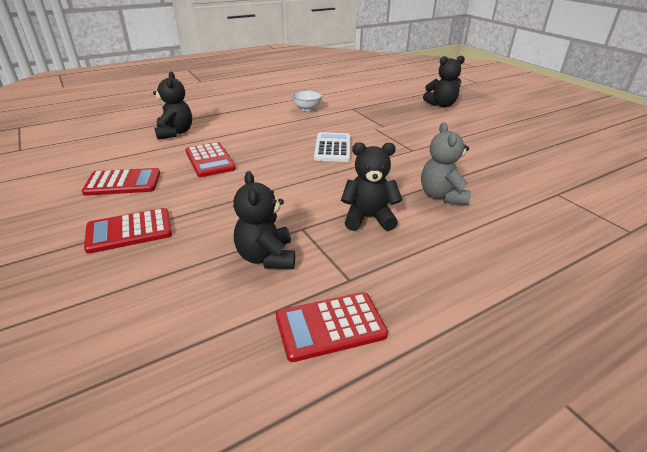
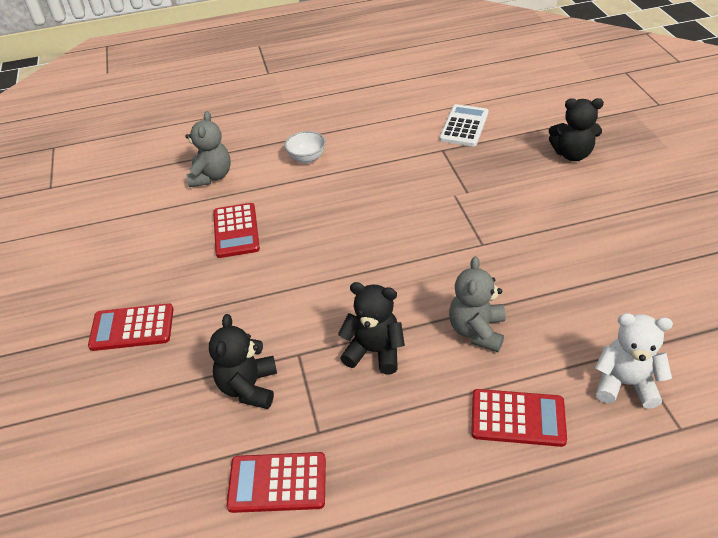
camera: 20 degrees right, 10 degrees up
red calculator [82,168,160,196] -> red calculator moved to [471,389,567,447]
black teddy bear [153,72,192,139] -> grey teddy bear [186,111,231,187]
white bowl [292,90,323,111] -> white bowl moved to [285,131,326,163]
white calculator [314,132,350,162] -> white calculator moved to [440,104,489,146]
none -> white teddy bear [595,313,673,409]

